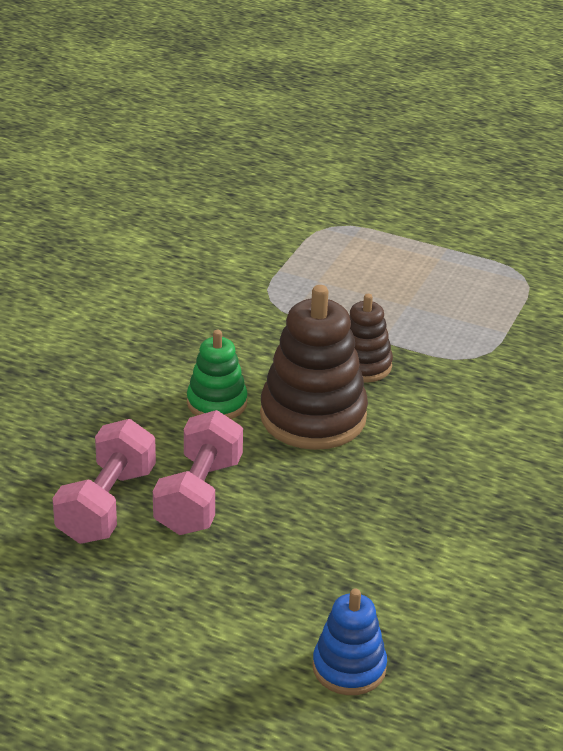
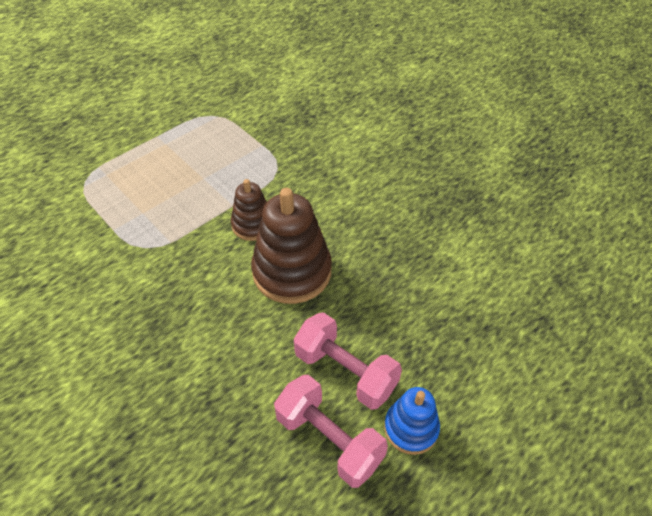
camera: 65 degrees left, 15 degrees up
green stacking toy [187,330,248,419] -> none
blue stacking toy [313,588,387,695] -> blue stacking toy moved to [384,387,440,455]

